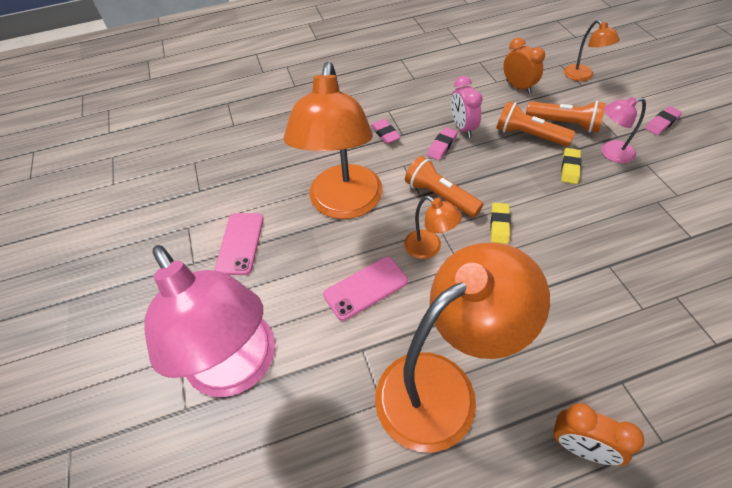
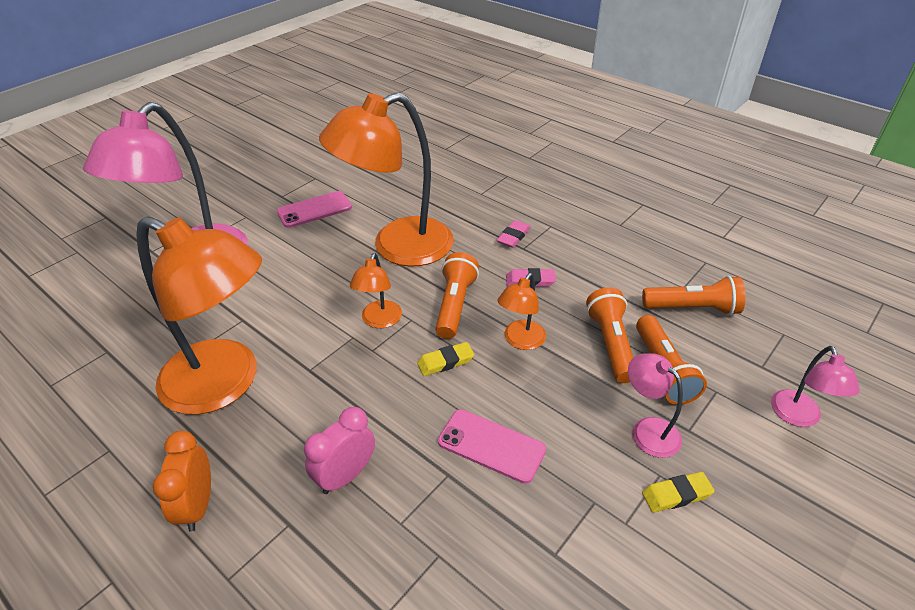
camera: 55 degrees right, 10 degrees down
pink phone [323,257,408,321] -> pink phone moved to [438,409,546,484]
pink clock [451,76,483,138] -> pink clock moved to [304,407,375,494]
orange clock [503,37,545,94] -> orange flashlight [642,276,745,315]
yellow eraser [561,148,582,184] -> yellow eraser moved to [642,472,715,513]
orange lamp [564,20,620,81] -> orange lamp moved to [497,273,546,350]
pink eraser [645,106,682,135] -> none
none -> pink lamp [771,346,860,427]

